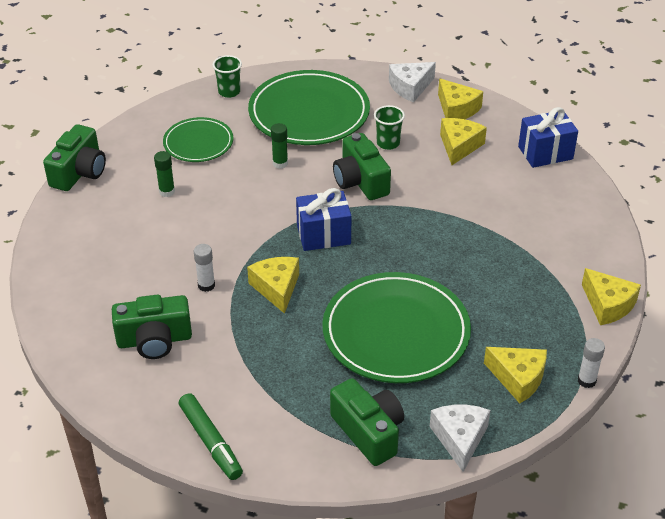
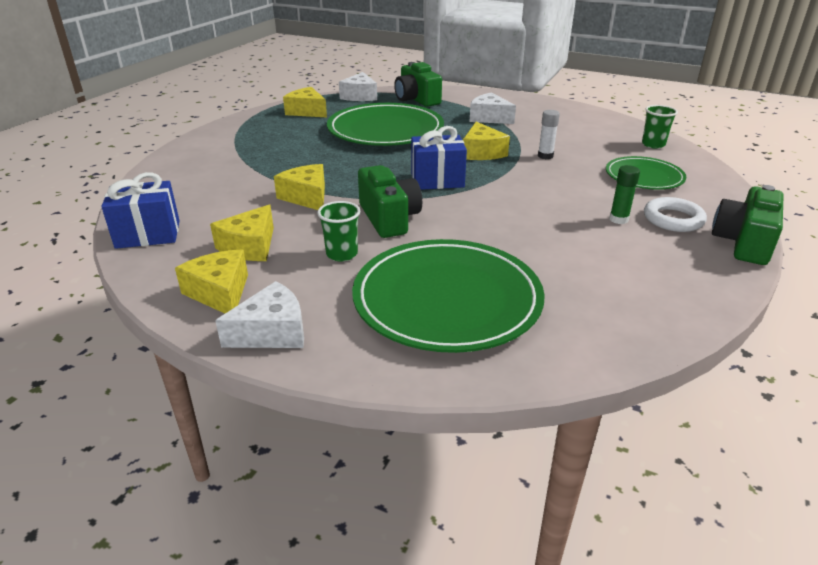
camera: 175 degrees left, 10 degrees down
green camera [112,295,192,359] -> none
green plate [163,117,233,162] -> green plate moved to [606,156,686,190]
green marker [179,393,243,480] -> none
green cup [212,55,242,98] -> green cup moved to [642,105,678,149]
green glue stick [271,123,288,169] -> none
white glue stick [578,338,605,388] -> none
yellow cheese [582,268,641,325] -> yellow cheese moved to [274,164,325,210]
none -> white cheese [469,93,516,124]
none -> white ring [644,197,707,232]

